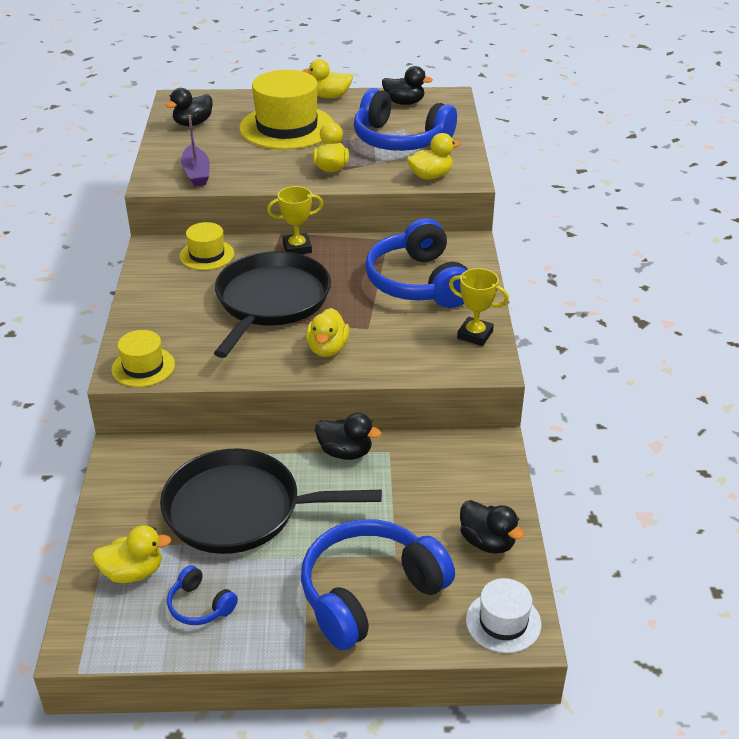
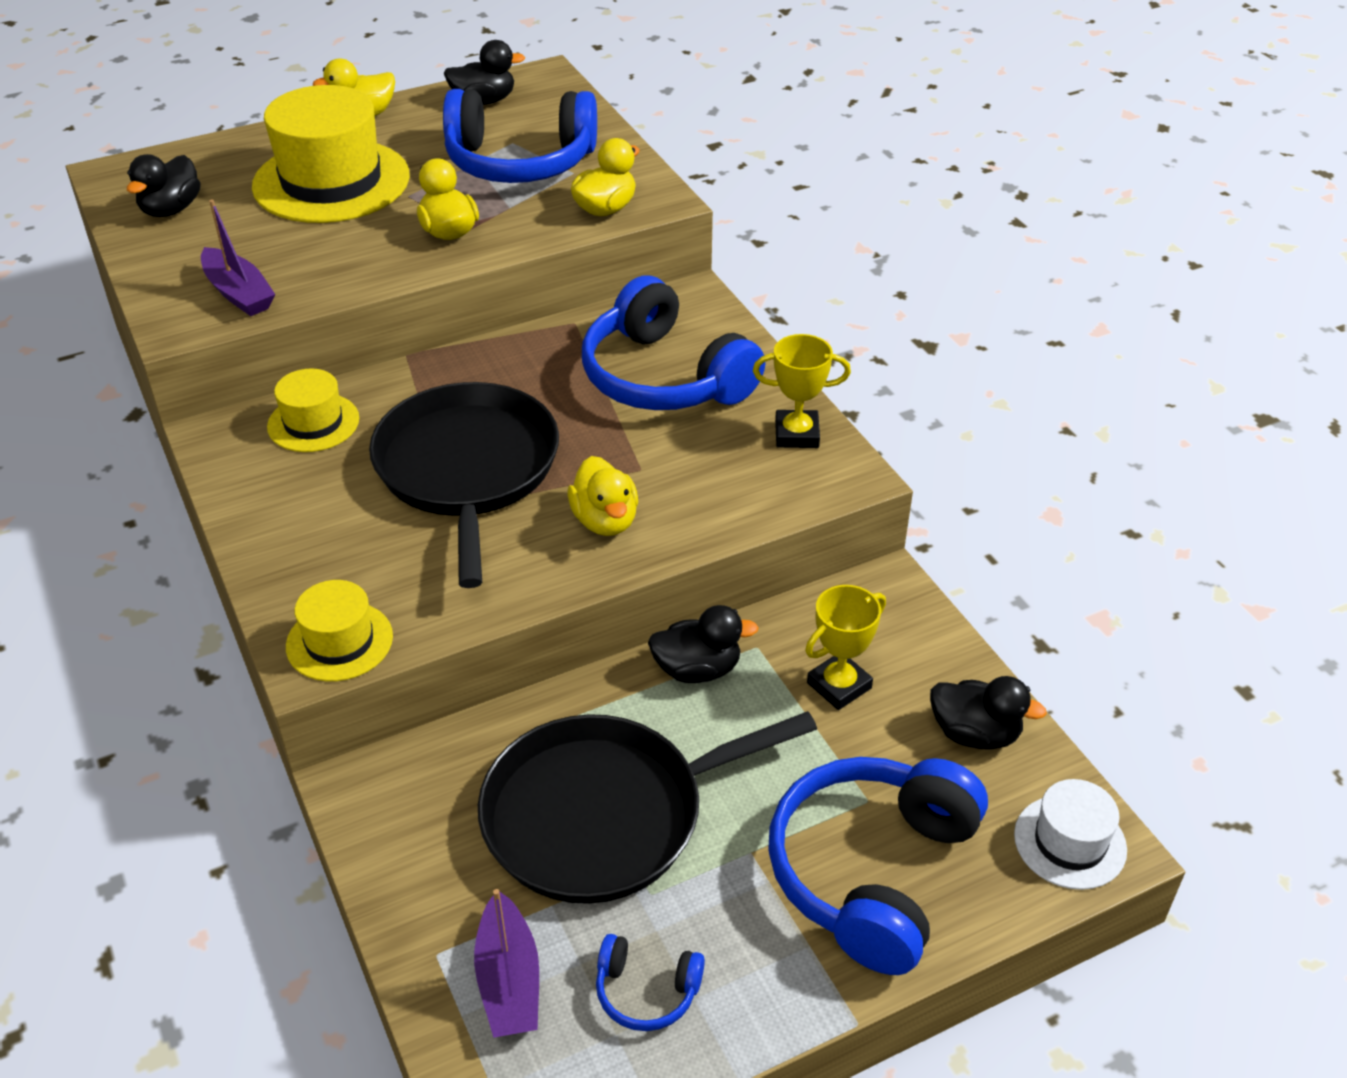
camera: 25 degrees left, 5 degrees up
yellow duck [92,525,171,583] -> purple boat [474,889,539,1038]
yellow trophy [267,186,323,254] -> yellow trophy moved to [805,585,886,710]

